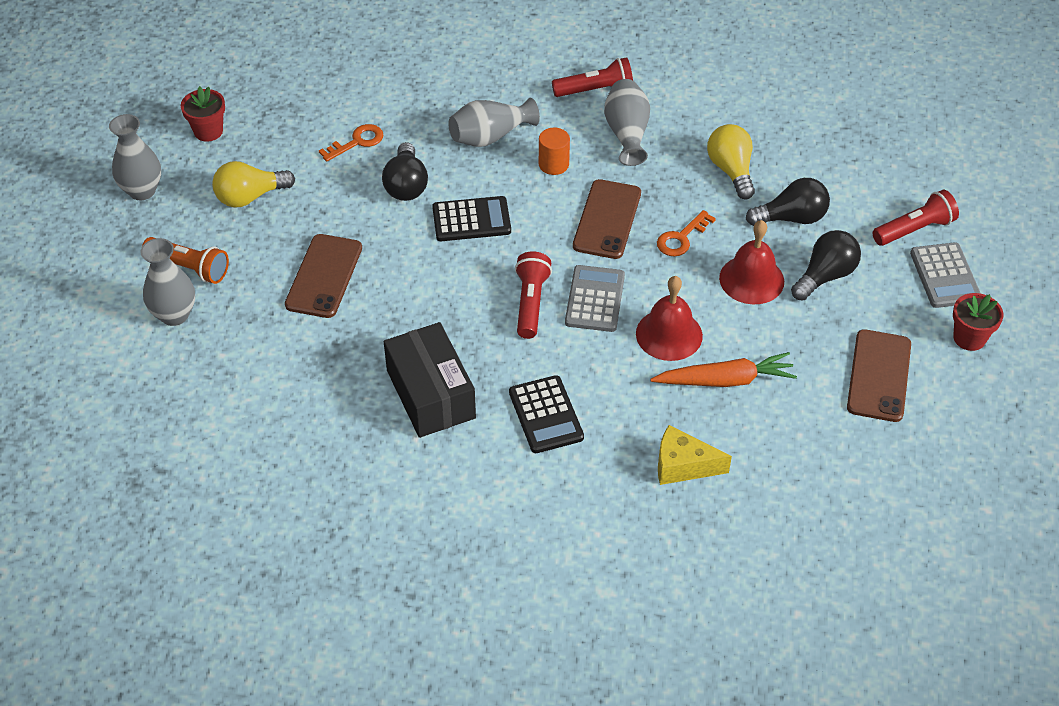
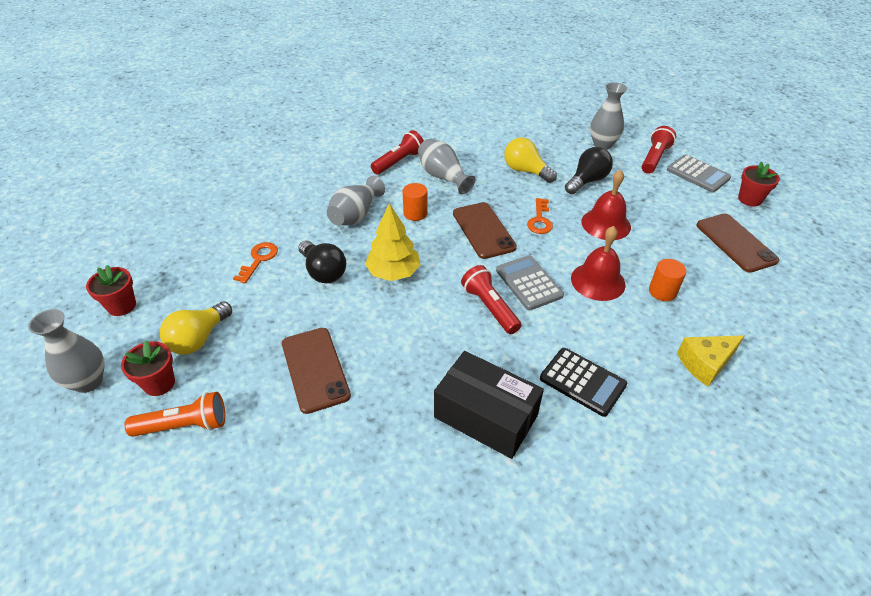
camera: 35 degrees left, 5 degrees down
grey vase [140,238,195,326] -> grey vase moved to [590,82,627,150]
black calculator [432,196,511,241] -> yellow tree [365,203,420,281]
orange carrot [650,352,797,387] -> orange cylinder [649,259,686,301]
black light bulb [791,230,861,301] -> none
none -> red flower pot [121,340,175,396]

